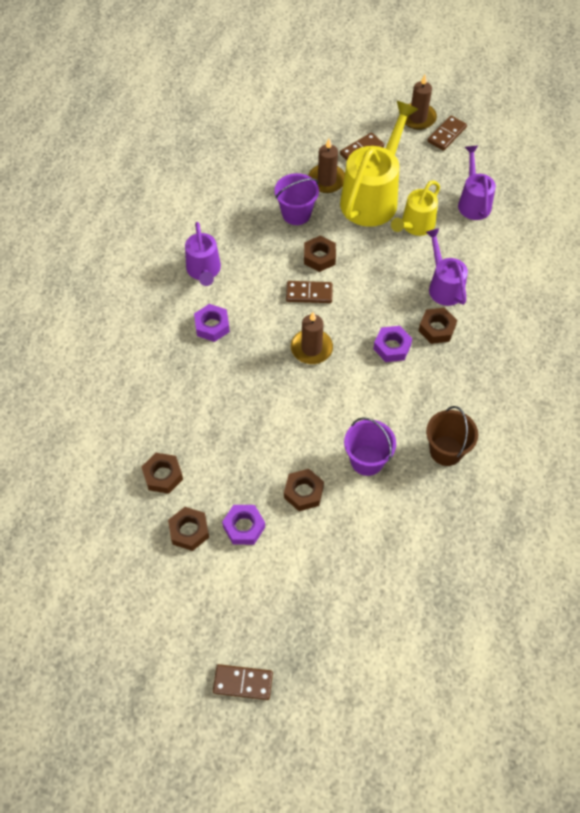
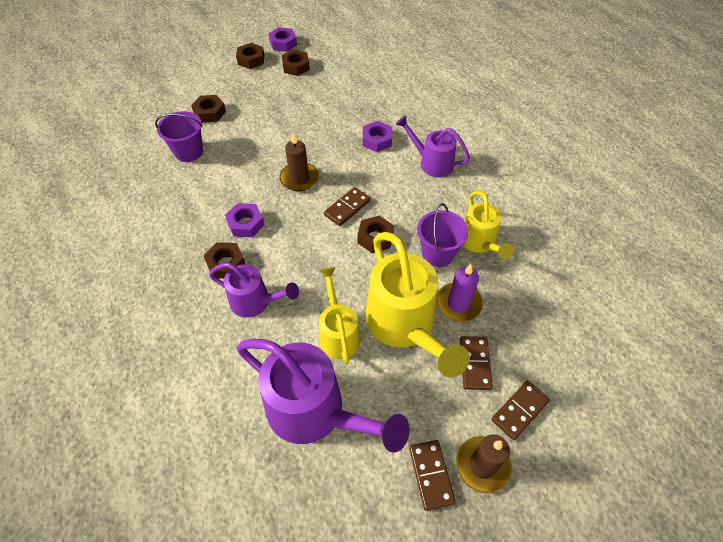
camera: 130 degrees right, 5 degrees down
brown domino [213,664,273,700] -> brown domino moved to [491,381,550,440]
purple nut [222,505,265,545] -> purple nut moved to [269,27,297,52]
brown candle [308,139,345,193] -> purple candle [436,264,483,322]
brown bucket [426,406,478,466] -> none
purple watering can [458,146,496,220] -> purple watering can [236,339,410,453], size x1.71
none -> yellow watering can [463,191,514,259]

